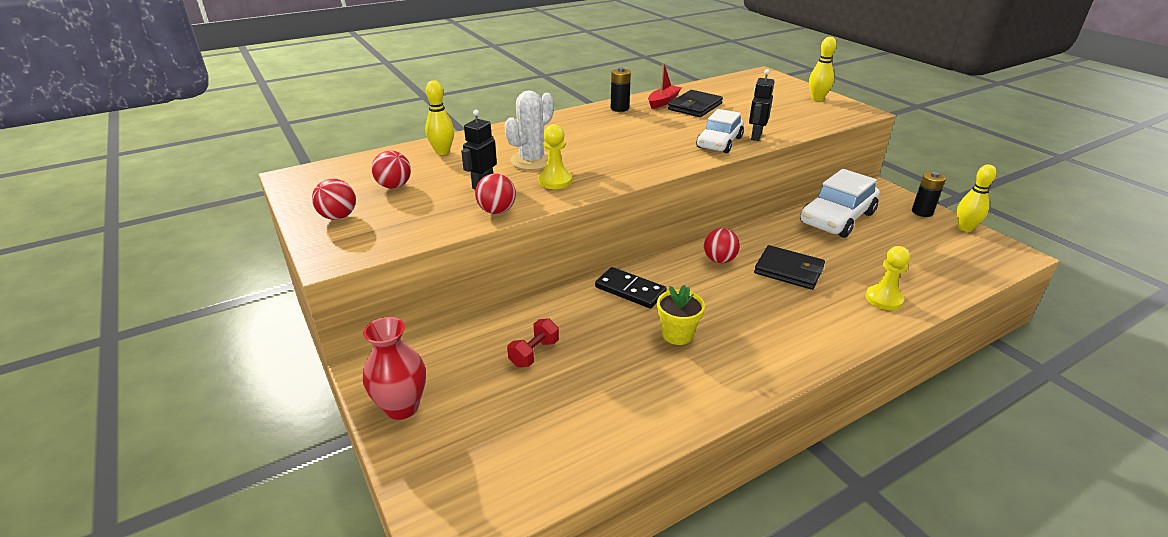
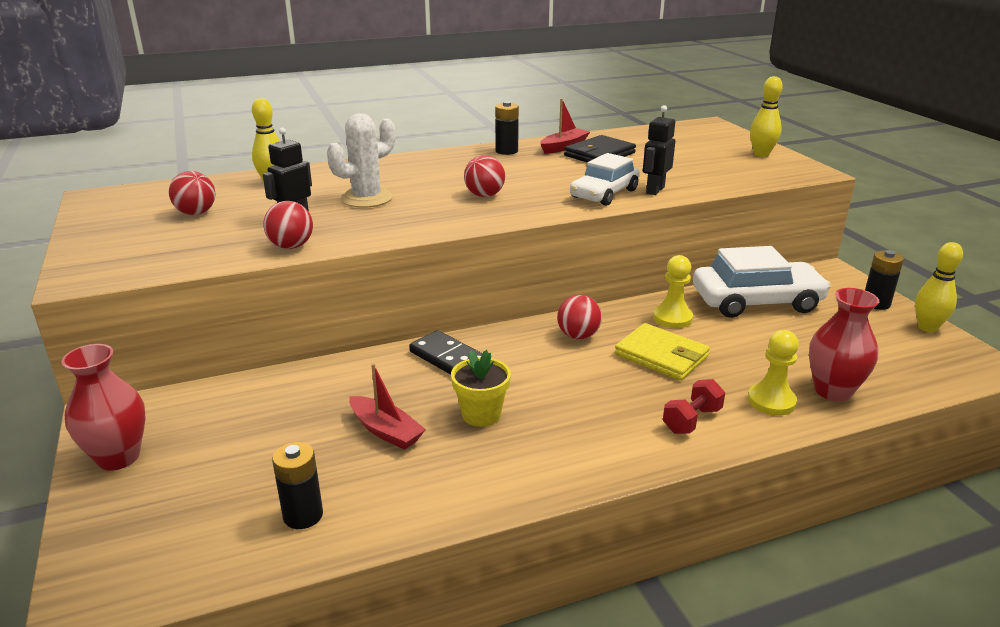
camera: 10 degrees right, 5 degrees down
red ball [312,179,356,220] -> red ball moved to [464,155,505,197]
red dumbbell [507,318,559,367] -> red dumbbell moved to [663,379,725,434]
yellow pawn [538,124,572,189] -> yellow pawn moved to [653,255,693,328]
black wallet [754,245,825,290] -> yellow wallet [615,323,710,381]
white car [800,169,880,238] -> white car turned 150 degrees counterclockwise [693,246,831,318]
none -> black battery [272,442,323,529]
none -> red boat [349,363,426,450]
none -> red vase [809,288,880,402]

